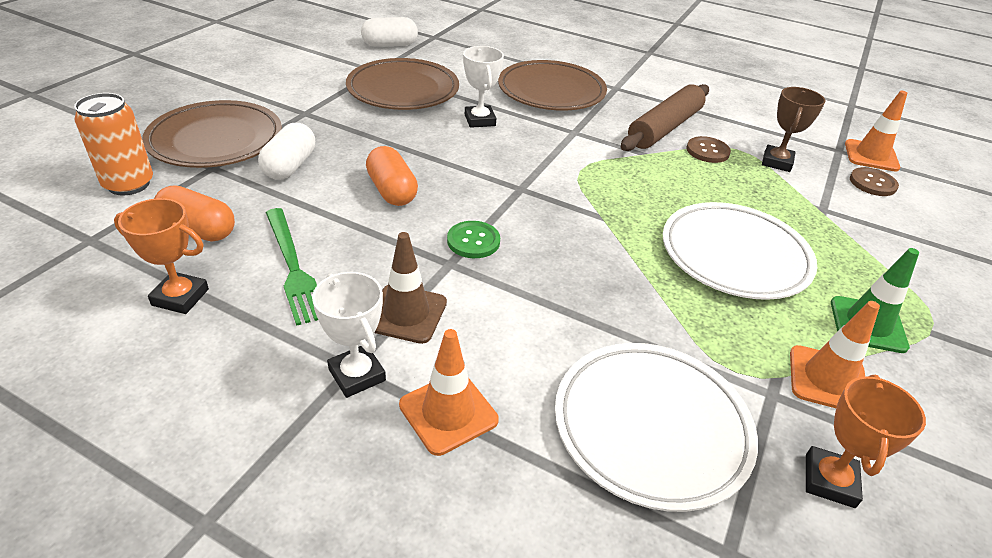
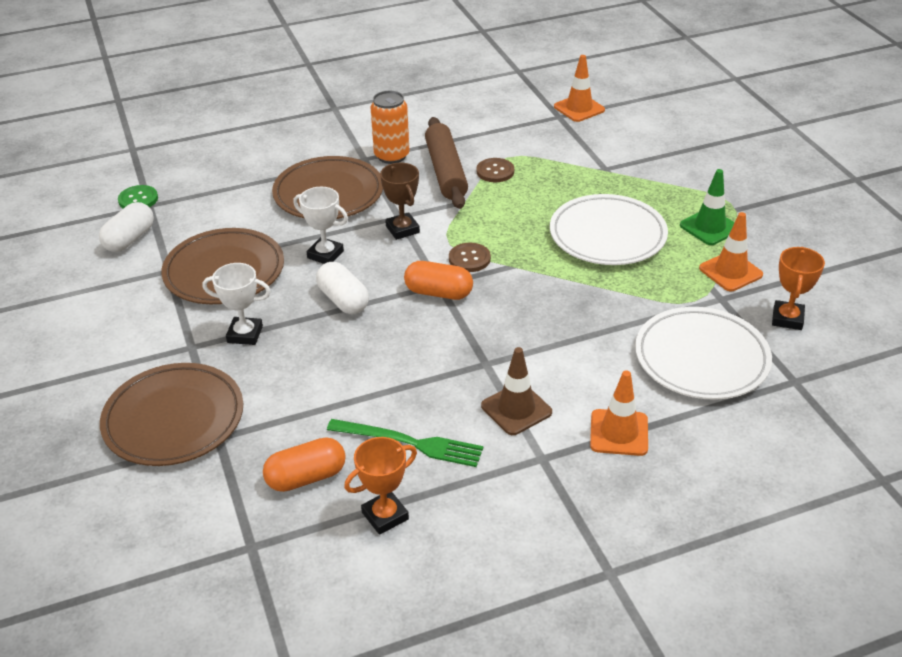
camera: 45 degrees left, 0 degrees up
orange can [74,93,153,195] -> orange can moved to [370,91,409,164]
white capsule [258,123,315,180] -> white capsule moved to [316,262,369,314]
white trophy [312,272,386,398] -> white trophy moved to [203,263,271,345]
orange capsule [366,146,418,206] -> orange capsule moved to [404,261,473,300]
green button [447,221,500,258] -> green button moved to [118,185,158,209]
brown trophy [762,87,826,172] -> brown trophy moved to [380,163,420,240]
orange trophy [806,375,926,508] -> orange trophy turned 45 degrees clockwise [772,247,825,330]
brown button [850,167,899,196] -> brown button moved to [449,243,491,272]

